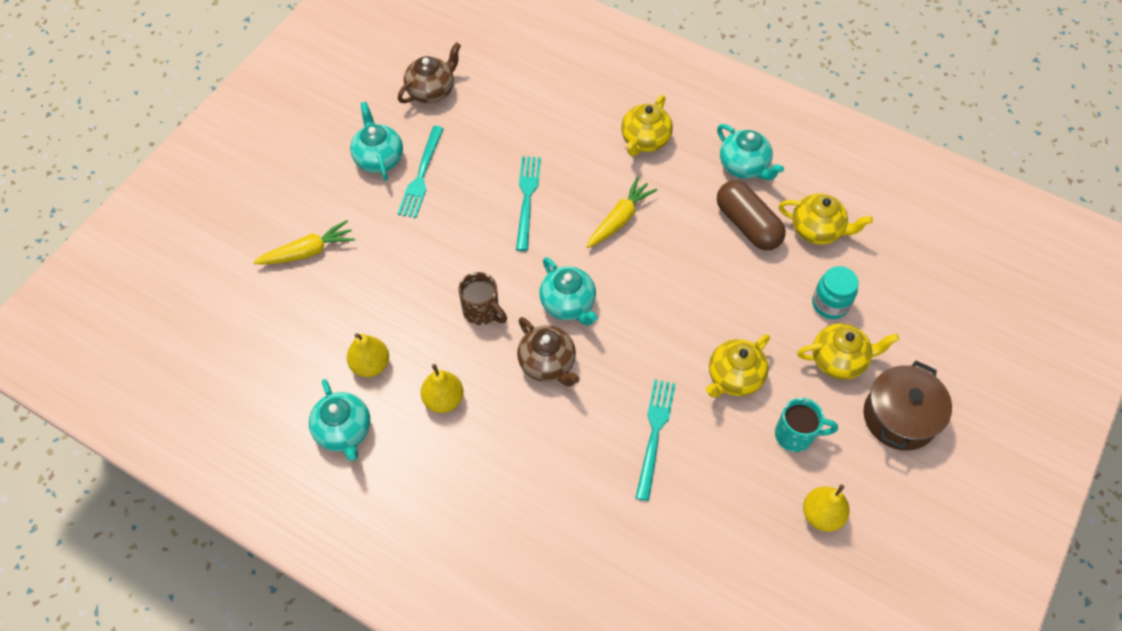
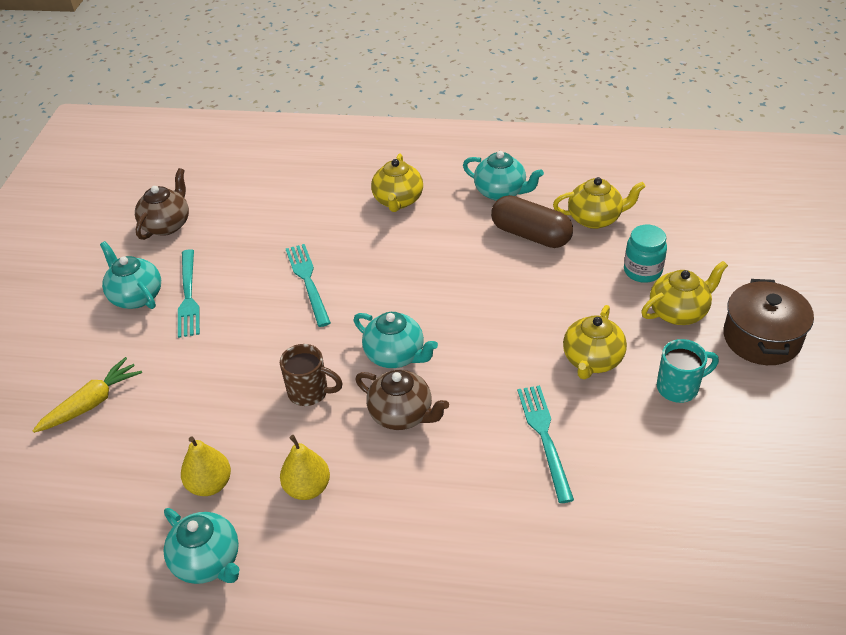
camera: 20 degrees left, 15 degrees down
yellow carrot [587,177,657,248] -> none
yellow pear [803,484,850,532] -> none

